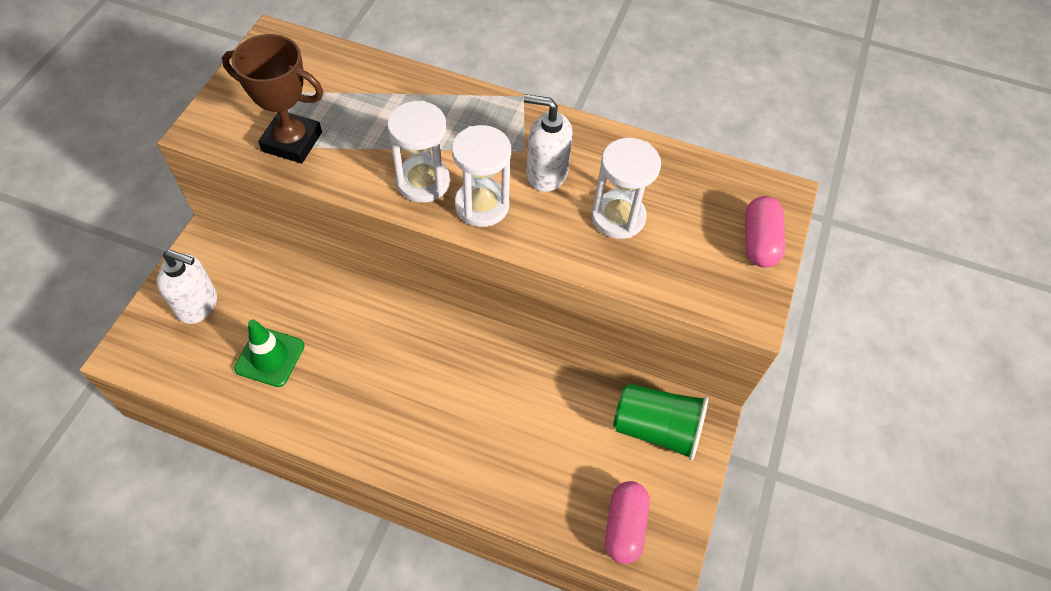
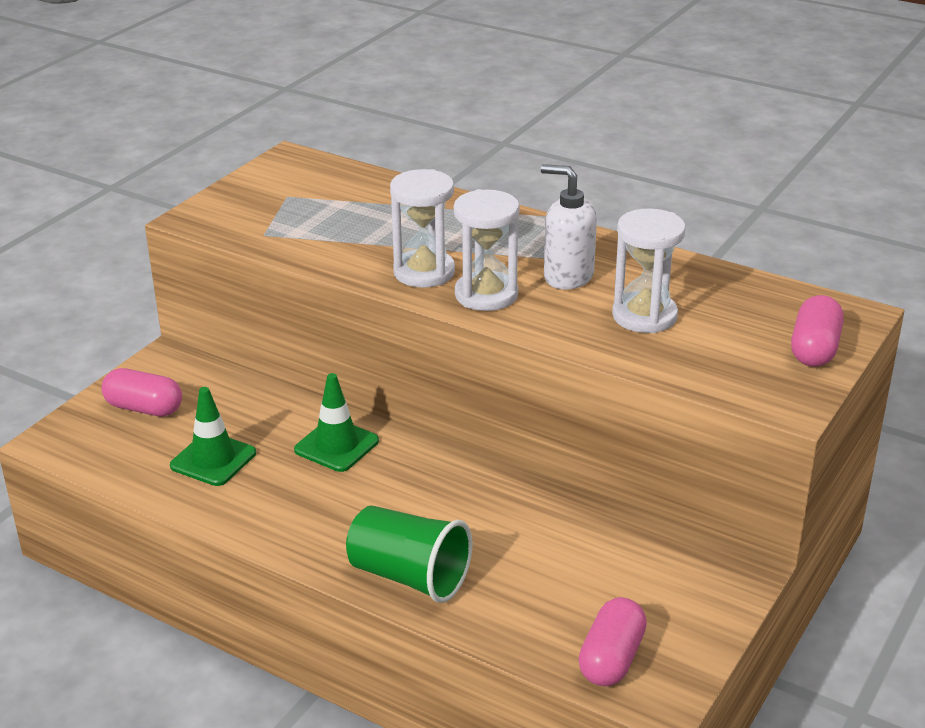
camera: 15 degrees right, 25 degrees down
white soap dispenser [157,250,217,324] -> pink capsule [101,368,182,417]
brown trophy [222,34,323,163] -> none
green cup [613,383,708,461] -> green cup moved to [346,505,472,603]
none -> green traffic cone [294,373,379,472]

